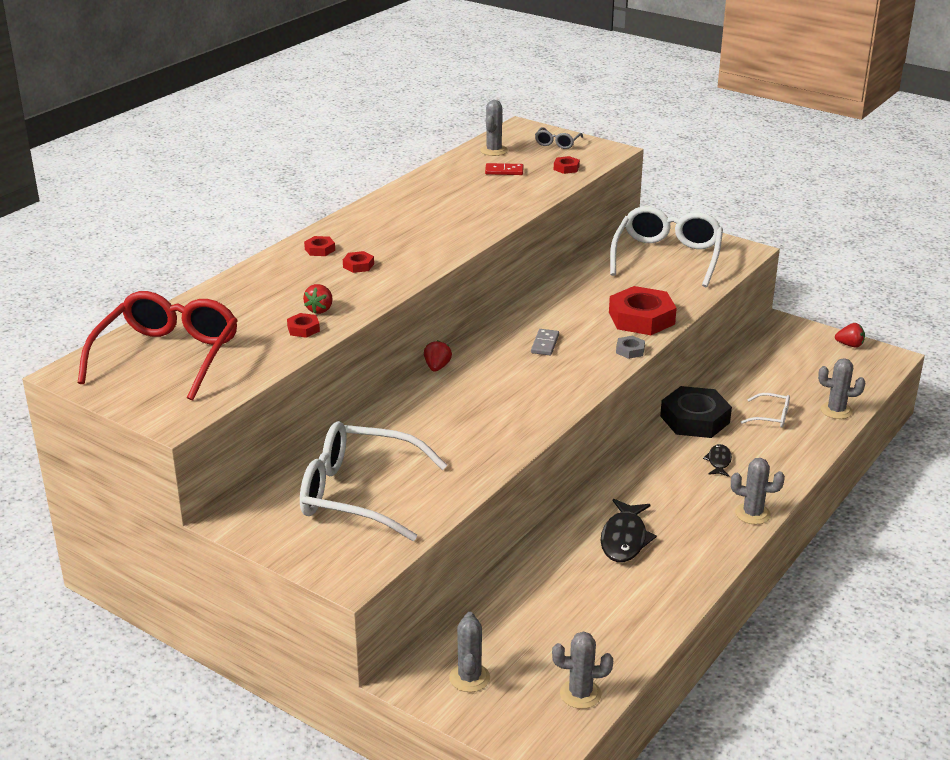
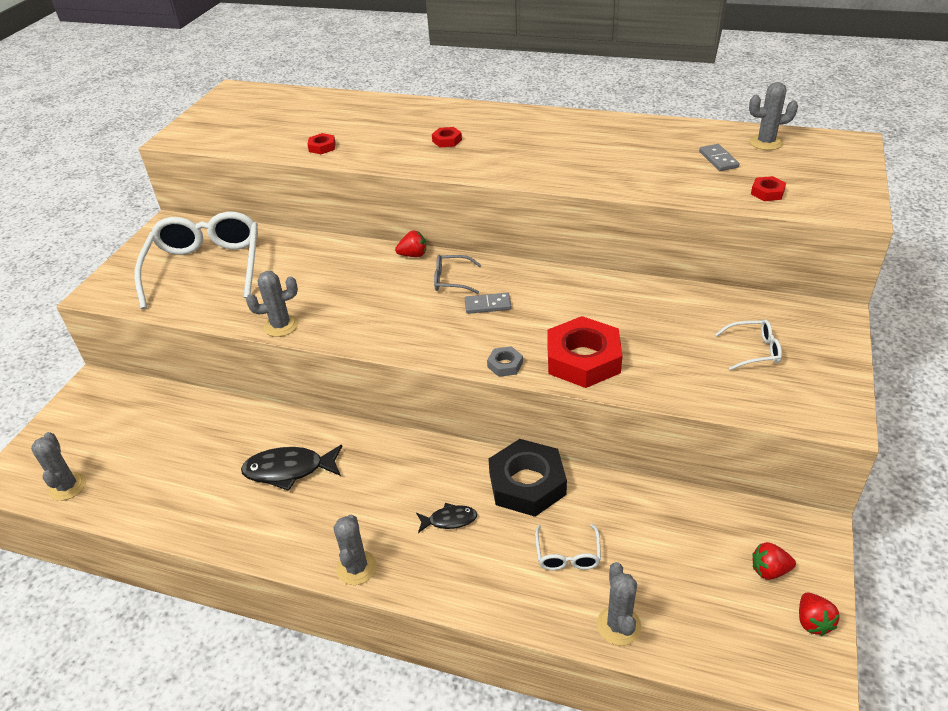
camera: 75 degrees right, 10 degrees up
red glasses [78,291,238,401] -> none
red strawberry [303,284,333,314] -> red strawberry moved to [752,542,796,580]
red nut [304,236,335,256] -> none
grey cactus [449,612,490,692] -> grey cactus moved to [246,271,298,337]
red domino [485,163,524,175] -> grey domino [699,144,739,171]
grey glasses [535,127,583,149] -> grey glasses moved to [434,255,481,294]
white glasses [610,206,723,287] -> white glasses [715,320,782,370], size x0.43

